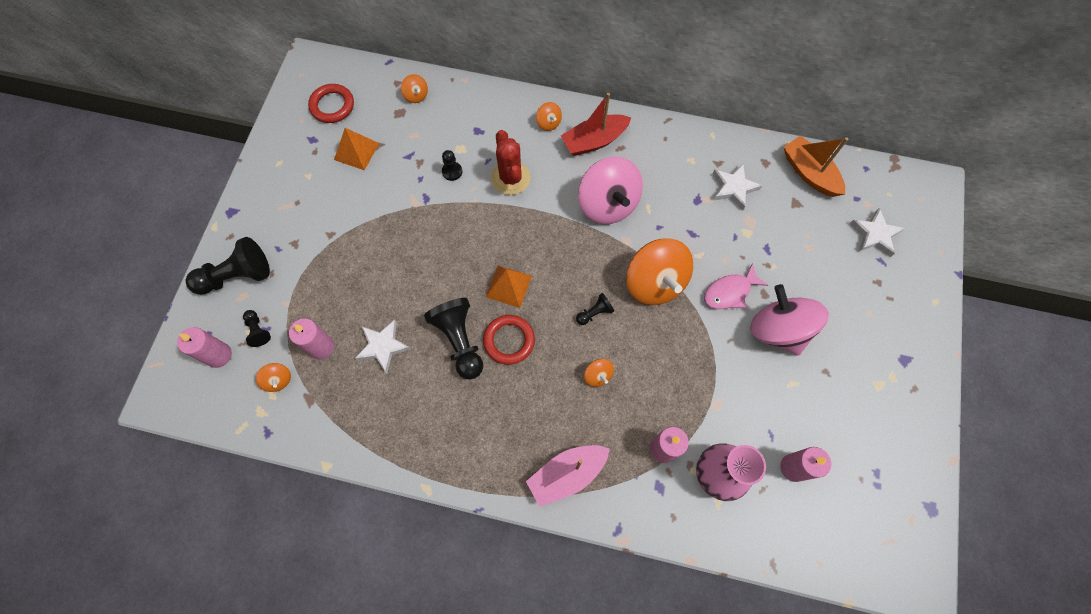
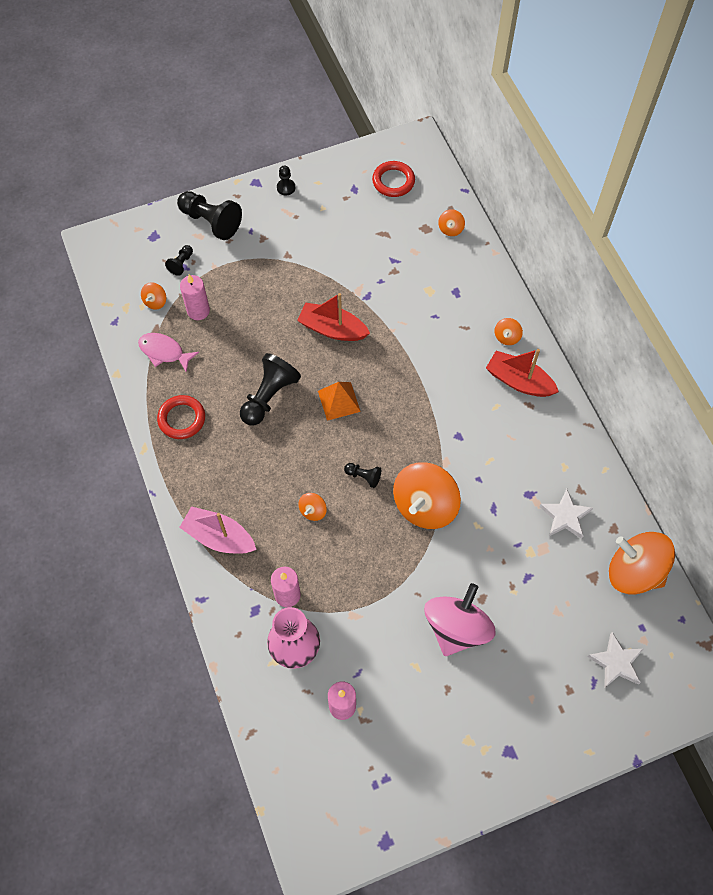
camera: 55 degrees right, 5 degrees down
pink candle [177,327,232,368] -> none
orange pyramid [334,128,379,171] -> none
white star [355,319,411,373] -> none
black pawn [442,150,462,181] -> black pawn moved to [277,165,295,196]
red ring [483,315,535,365] -> red ring moved to [157,395,205,439]
red cactus [491,130,530,195] -> none
pink spinning top [578,157,643,224] -> none
pink fish [704,263,768,309] -> pink fish moved to [138,333,199,372]
orange boat [784,136,848,197] -> orange spinning top [609,532,675,594]
none -> red boat [297,293,370,341]

